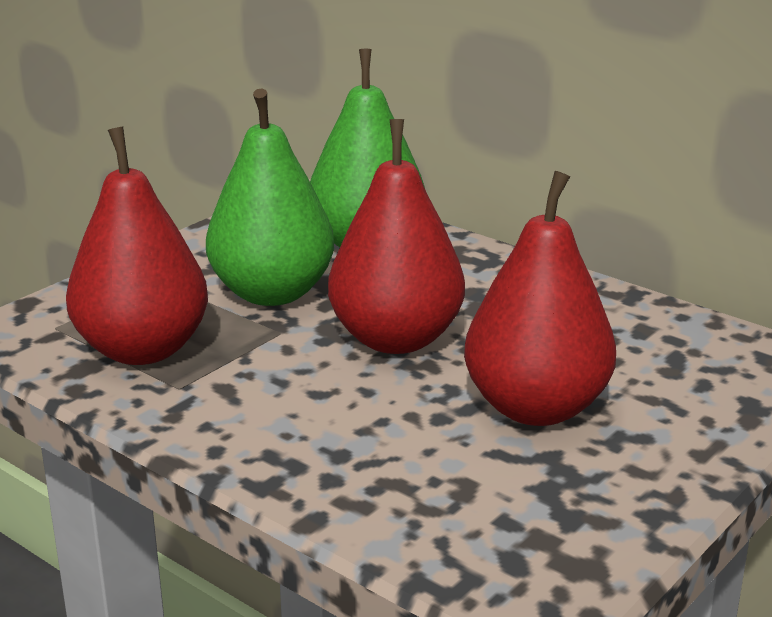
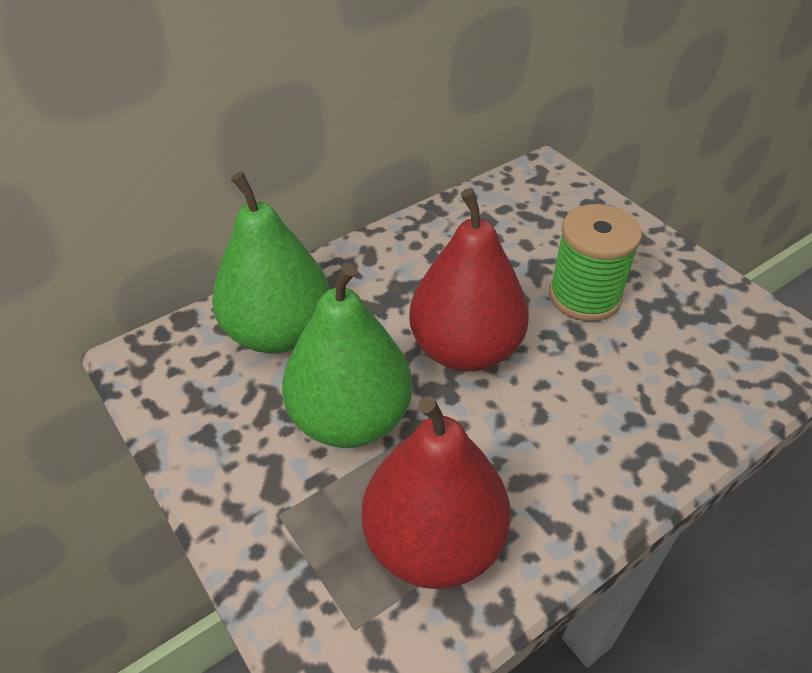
camera: 75 degrees left, 20 degrees up
red pear [464,171,616,426] -> green spool [549,204,642,321]

